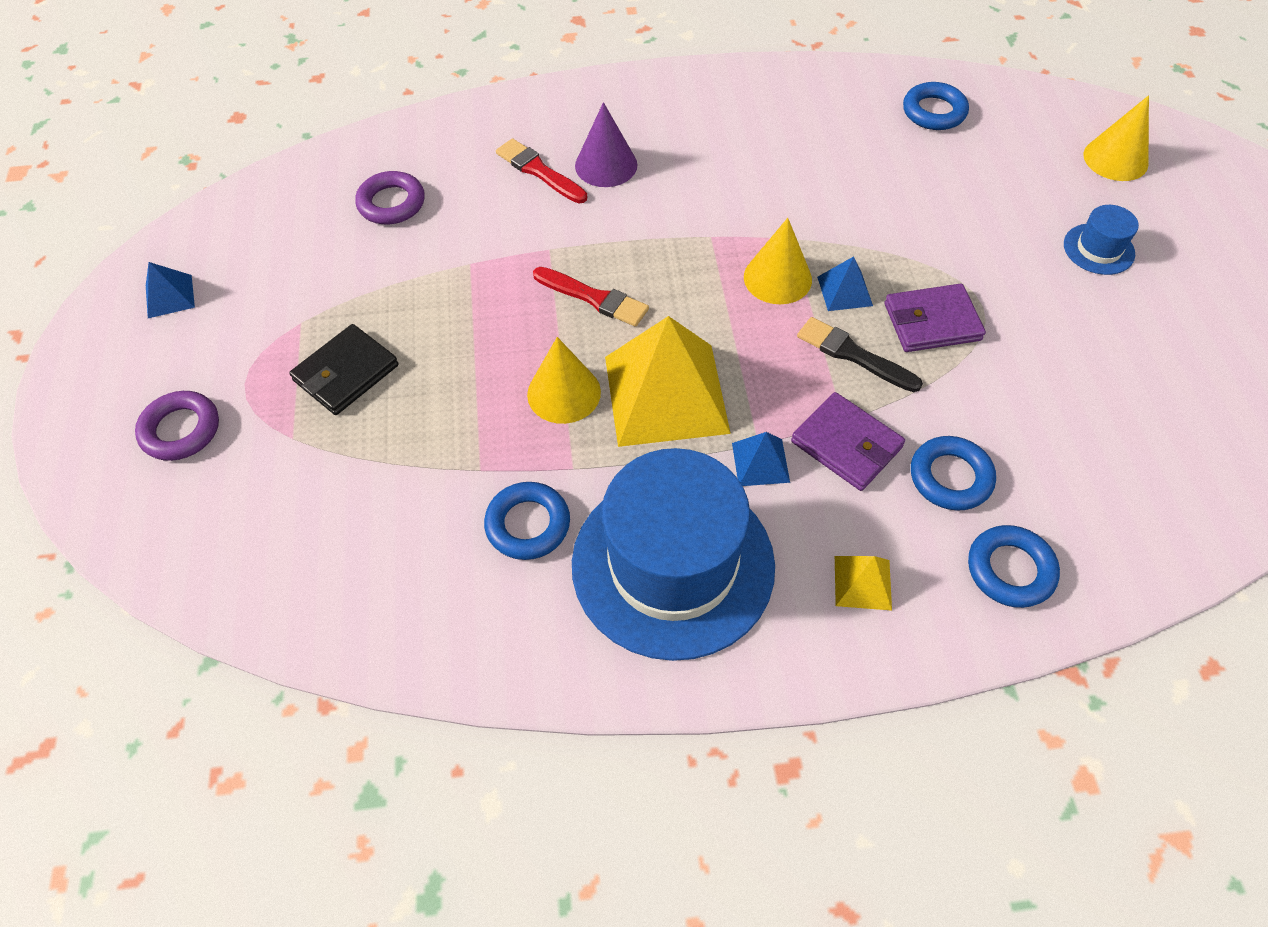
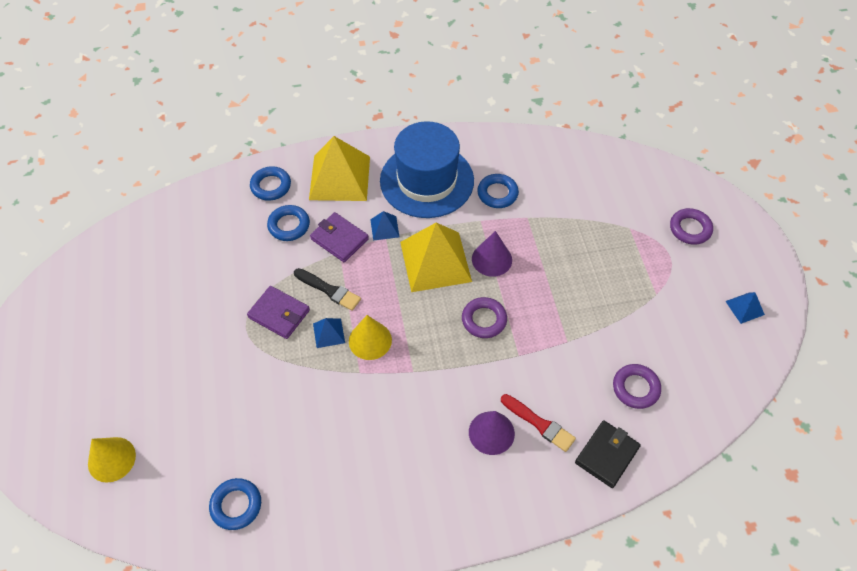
camera: 175 degrees right, 0 degrees up
black wallet [289,324,398,415] -> black wallet moved to [575,420,641,488]
yellow cone [527,337,601,424] -> purple cone [472,231,512,277]
red brush [533,267,649,327] -> purple ring [462,297,507,338]
yellow pyramid [835,556,892,611] -> yellow pyramid [309,136,370,201], size x2.26
purple wallet [885,283,986,352] -> purple wallet turned 45 degrees clockwise [247,286,310,339]
blue hat [1064,205,1139,275] -> none

